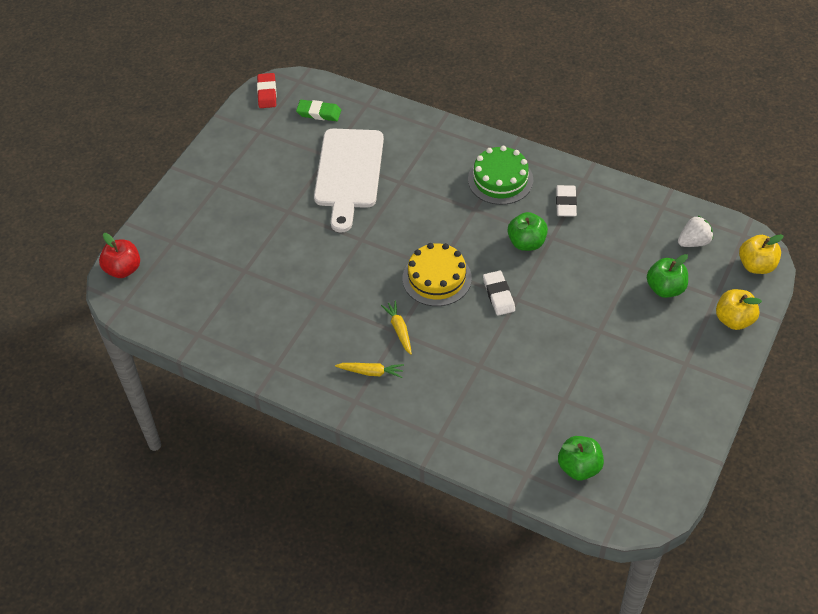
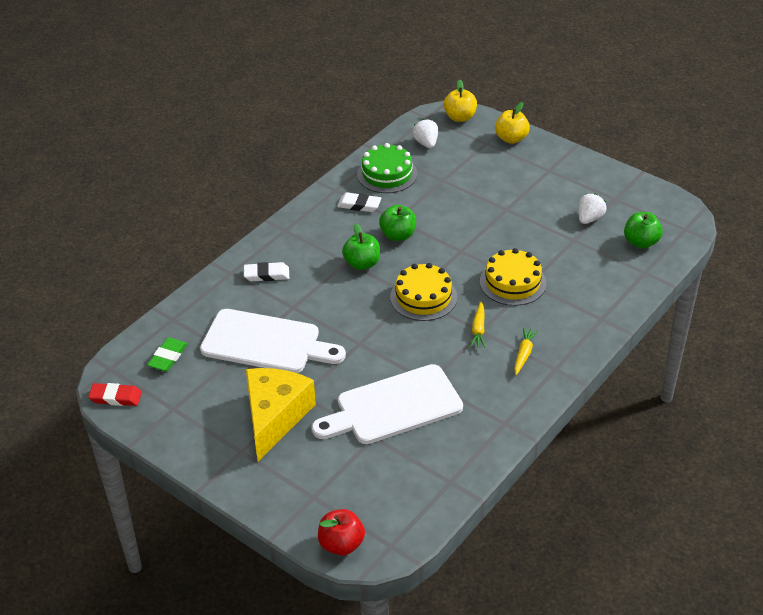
camera: 80 degrees left, 10 degrees down
yellow carrot [381,301,412,355] -> yellow carrot turned 75 degrees counterclockwise [470,302,486,348]
green cake [468,146,533,205] -> green cake moved to [357,143,417,193]
white eraser [483,270,515,316] -> white eraser moved to [244,262,289,282]
green apple [647,254,688,298] -> green apple moved to [342,223,380,270]
none -> yellow cheese [246,368,316,461]
none -> white cutting board [312,364,463,444]
none -> yellow cake [480,248,546,306]
none -> white strawberry [579,193,607,224]

